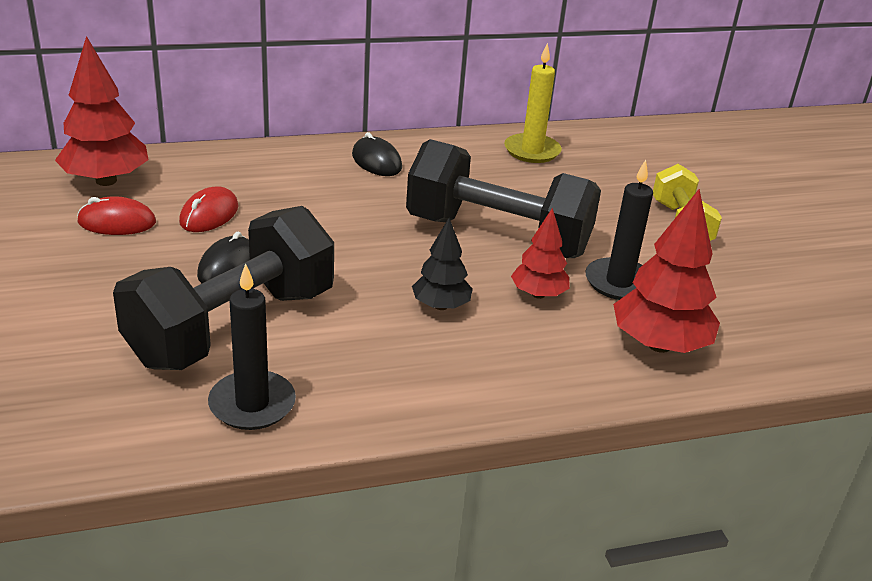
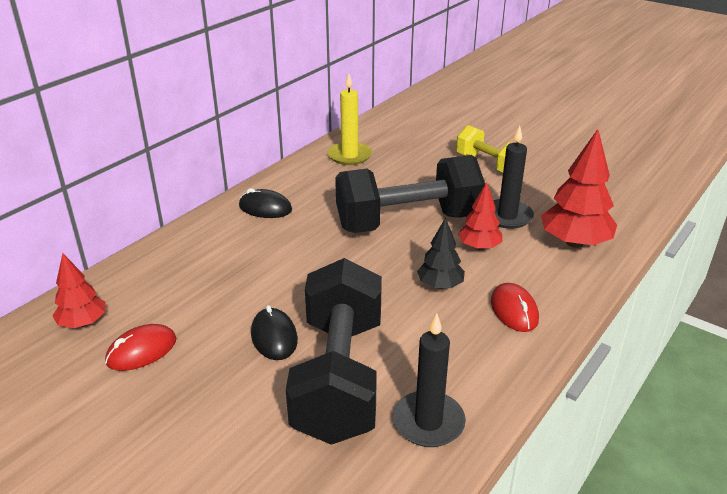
camera: 35 degrees left, 0 degrees up
red tree [55,36,148,186] -> red tree [52,253,105,328], size x0.60
red mouse [179,187,238,232] -> red mouse moved to [491,283,539,332]

